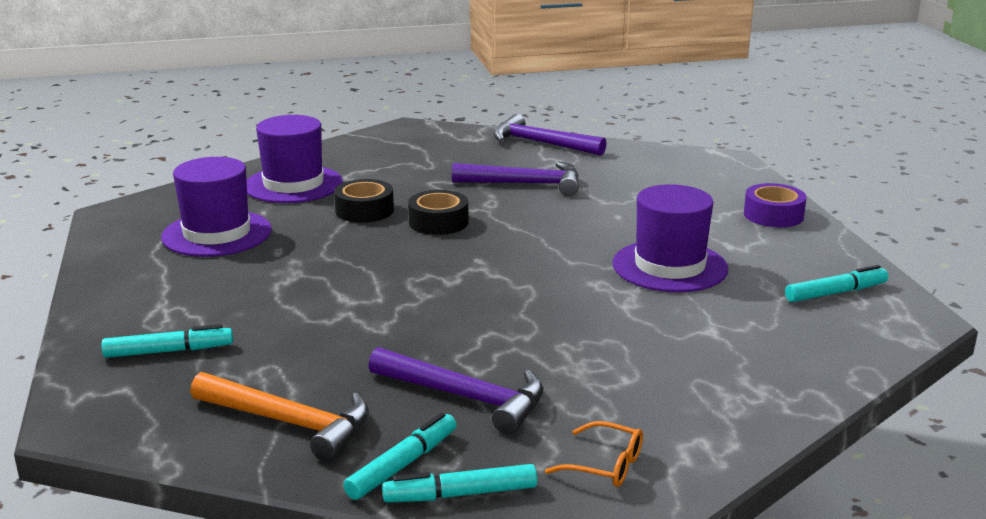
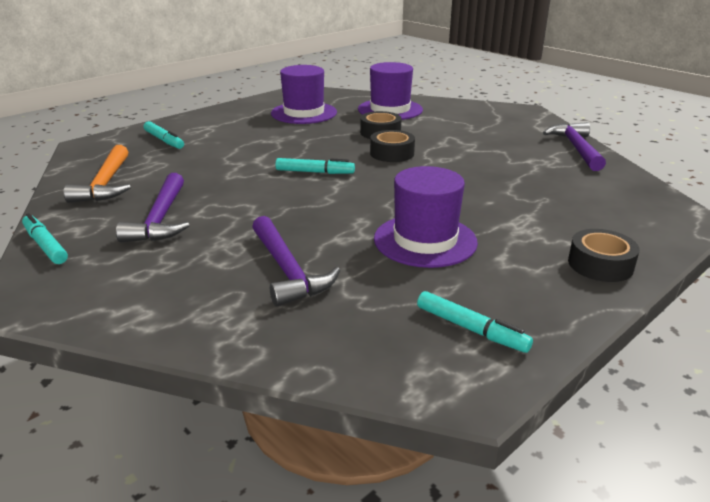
camera: 60 degrees right, 5 degrees up
turquoise marker [343,413,457,500] -> turquoise marker moved to [275,158,355,174]
purple hammer [452,162,579,196] -> purple hammer moved to [252,216,340,307]
orange glasses [545,421,643,487] -> none
purple tape [744,183,807,227] -> black tape [568,229,640,282]

